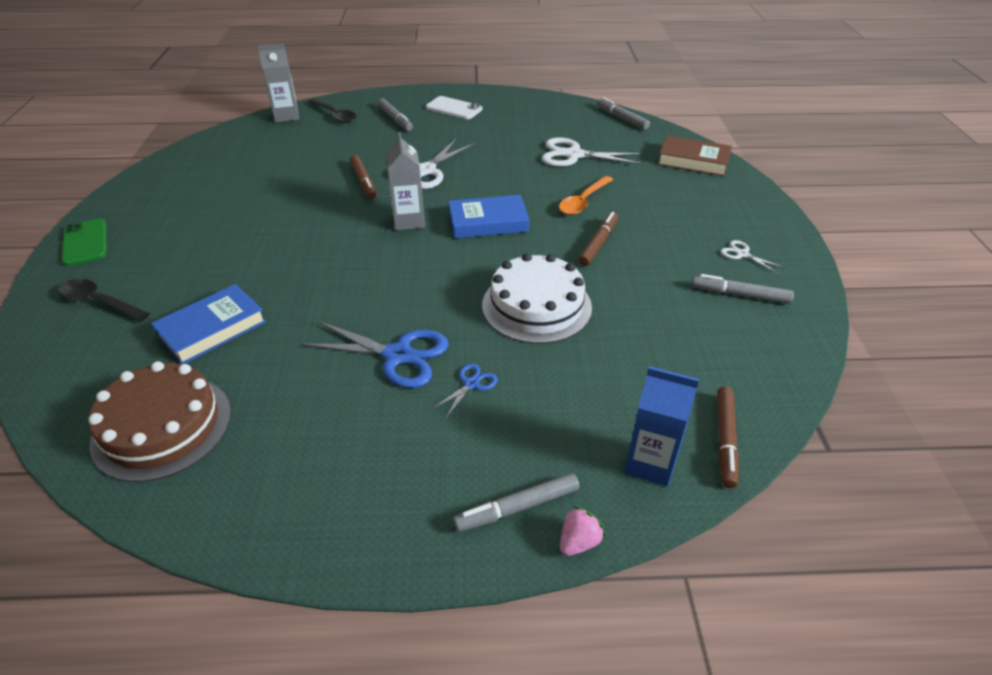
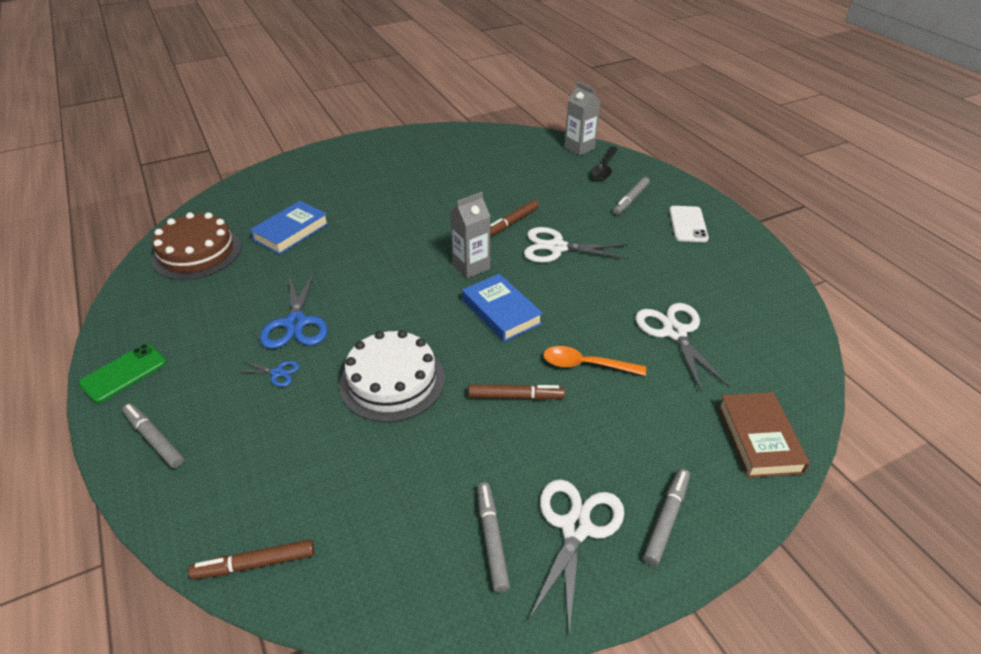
camera: 65 degrees right, 0 degrees up
black spoon [58,279,150,322] -> none
green phone [62,219,107,266] -> green phone moved to [79,344,167,403]
blue book [151,284,266,364] -> blue book turned 75 degrees counterclockwise [250,201,329,254]
pink strawberry [560,506,605,556] -> none
grey marker [597,97,650,130] -> grey marker moved to [643,469,690,566]
blue carton [624,366,699,487] -> none
white scissors [721,240,785,274] -> white scissors [528,479,624,632], size x2.04

